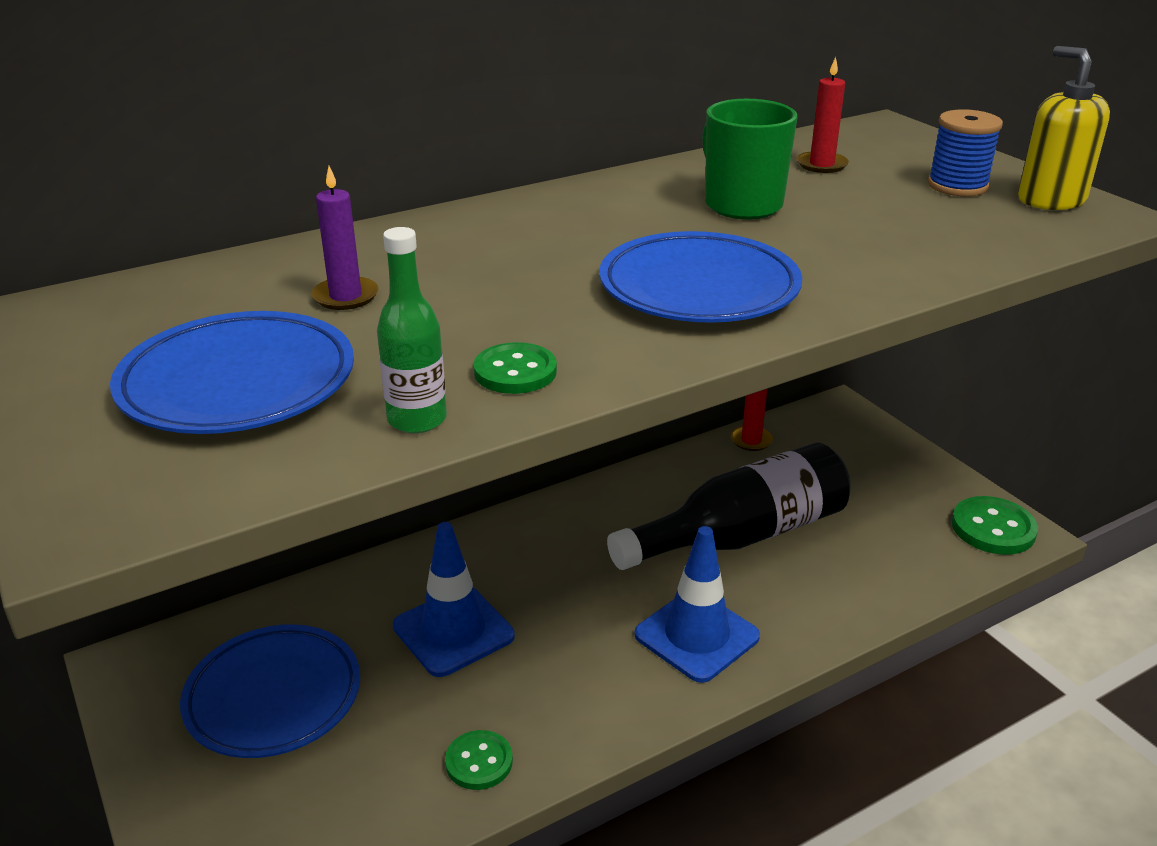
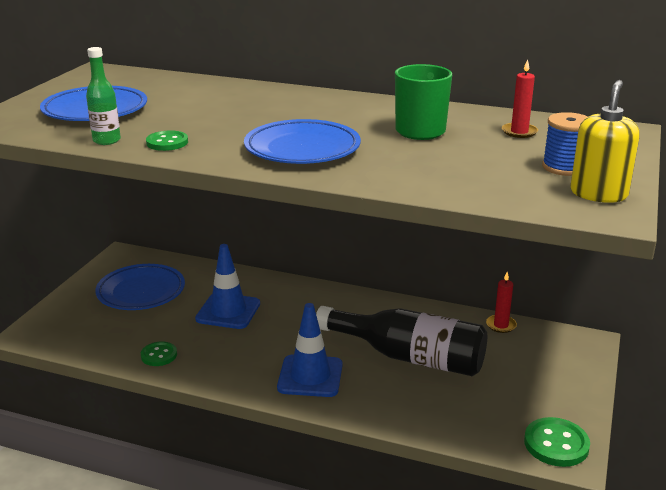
camera: 50 degrees right, 5 degrees down
purple candle [312,166,378,310] -> none

